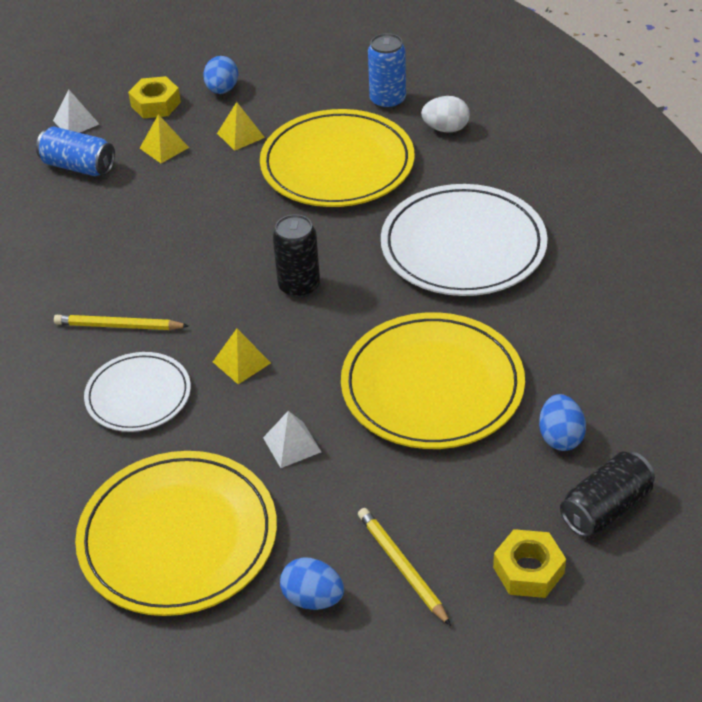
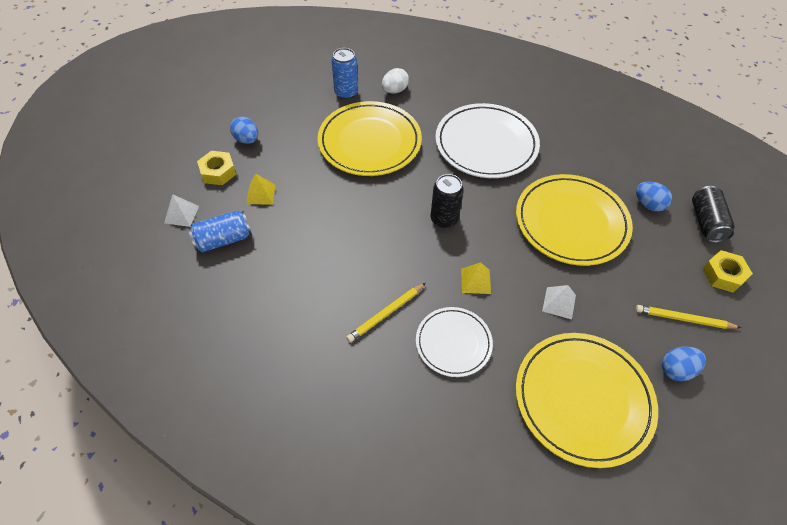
camera: 50 degrees left, 10 degrees up
yellow pyramid [217,102,265,151] -> none

